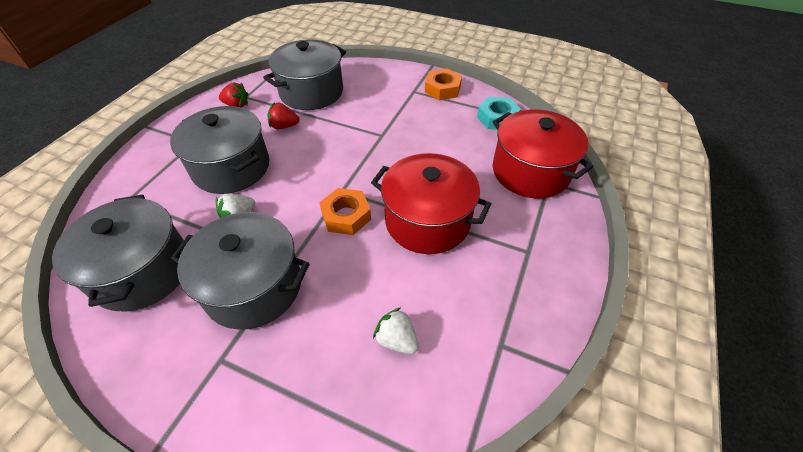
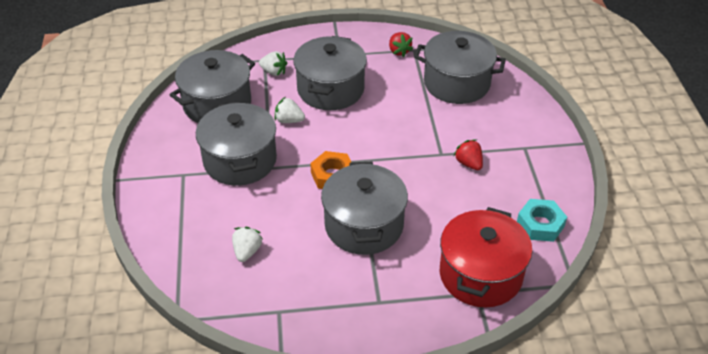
camera: 60 degrees right, 5 degrees down
red strawberry [267,103,300,129] -> red strawberry moved to [454,140,483,170]
red pot [371,153,492,254] -> grey pot [321,162,408,255]
orange nut [425,69,462,100] -> none
none -> white strawberry [259,51,287,76]

